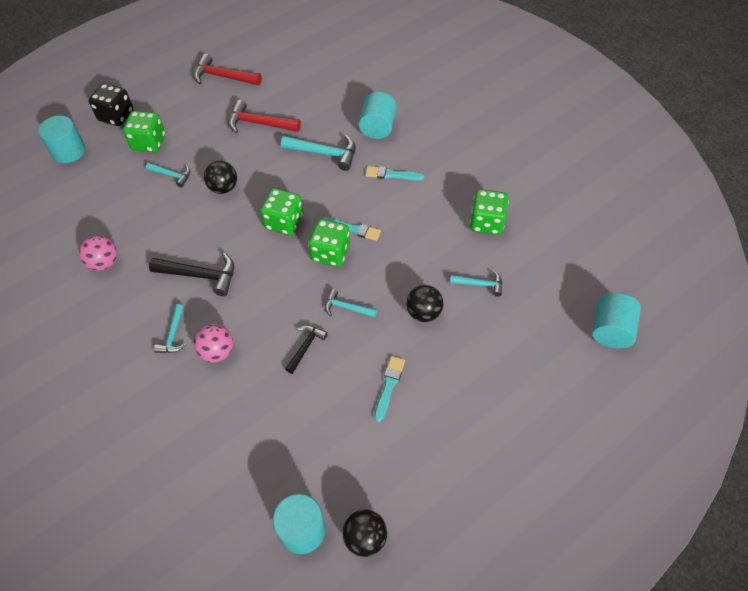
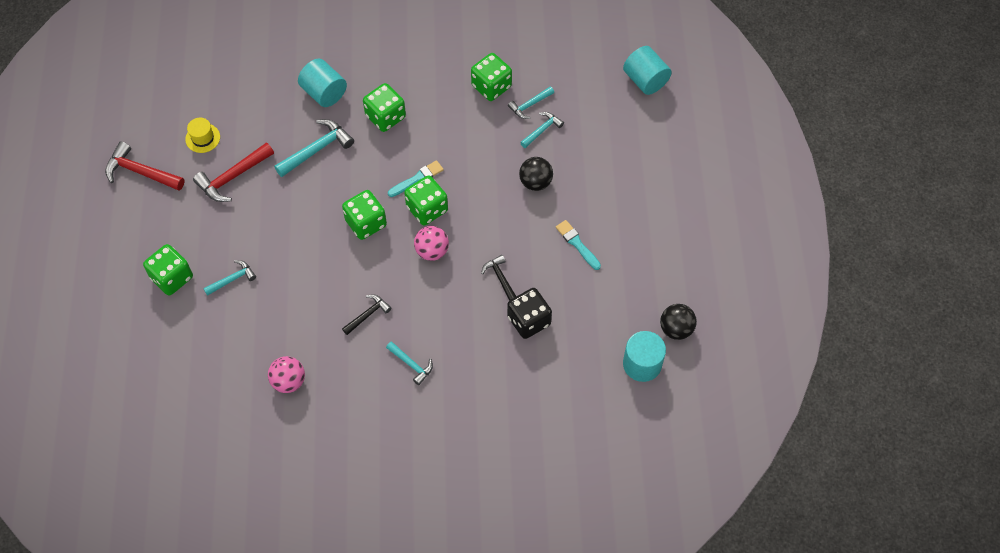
camera: 55 degrees left, 5 degrees up
turquoise cylinder [38,115,85,163] -> none
black dice [88,83,133,126] -> black dice moved to [507,288,552,339]
black hammer [149,253,234,296] -> black hammer [342,295,392,335], size x0.60
red hammer [193,54,262,85] -> red hammer turned 60 degrees clockwise [105,141,185,191]
pink ball [194,324,233,362] -> pink ball moved to [414,226,449,261]
black ball [204,161,237,194] -> none
turquoise hammer [325,289,377,318] -> turquoise hammer moved to [508,86,554,119]
turquoise brush [366,166,424,181] -> green dice [363,83,406,132]
none -> yellow hat [185,118,220,153]

